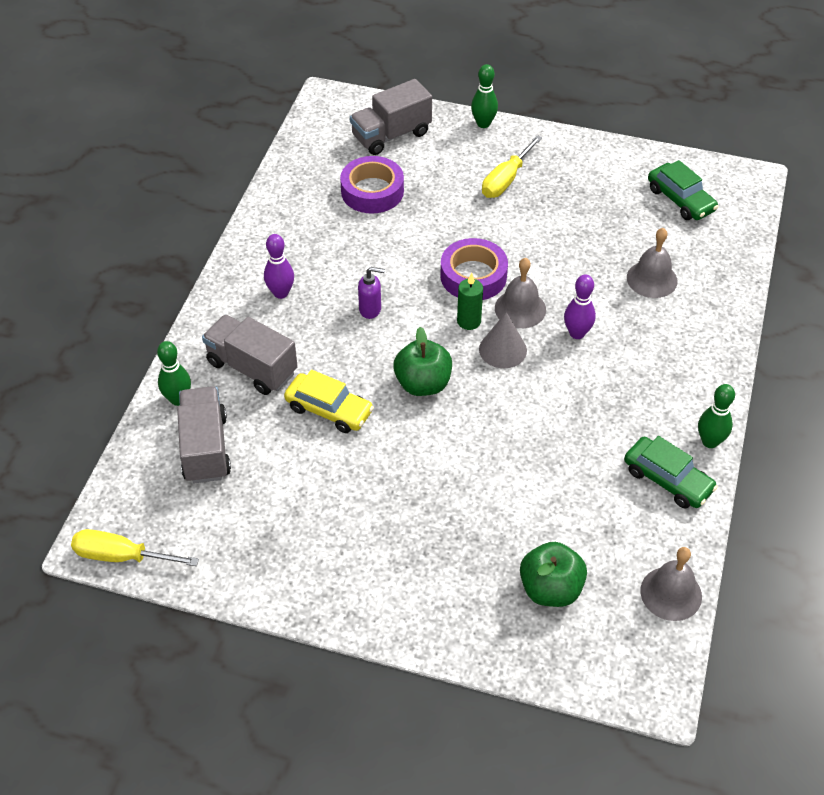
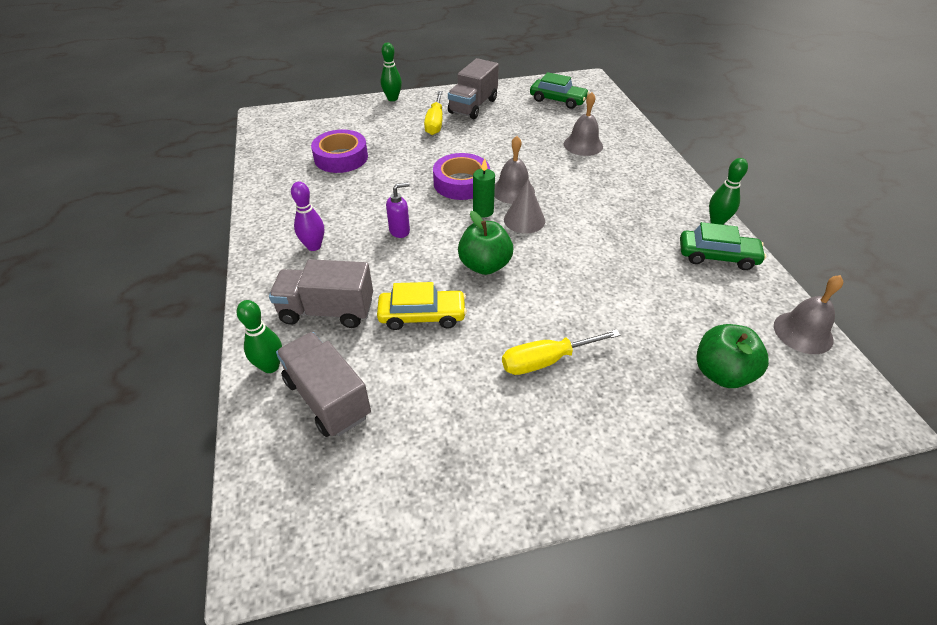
camera: 30 degrees left, 5 degrees down
yellow screwdriver [71,529,199,566] -> yellow screwdriver moved to [502,329,621,375]
grey truck [350,79,432,155] -> grey truck moved to [448,58,499,119]
purple bowling pin [564,274,596,339] -> none

